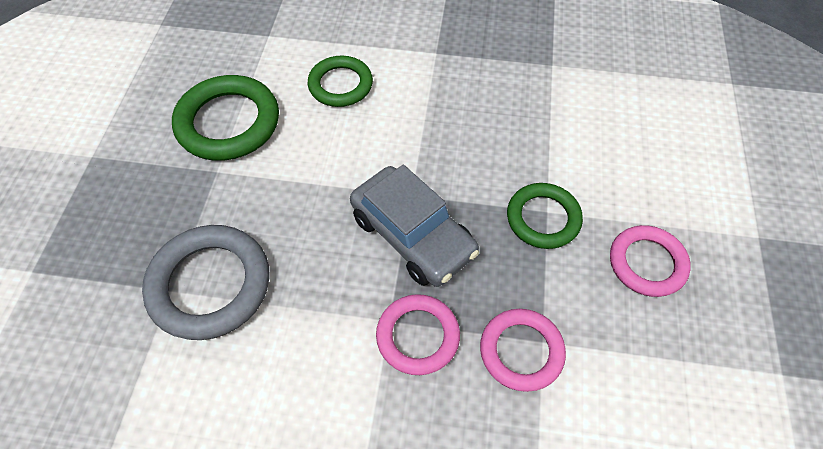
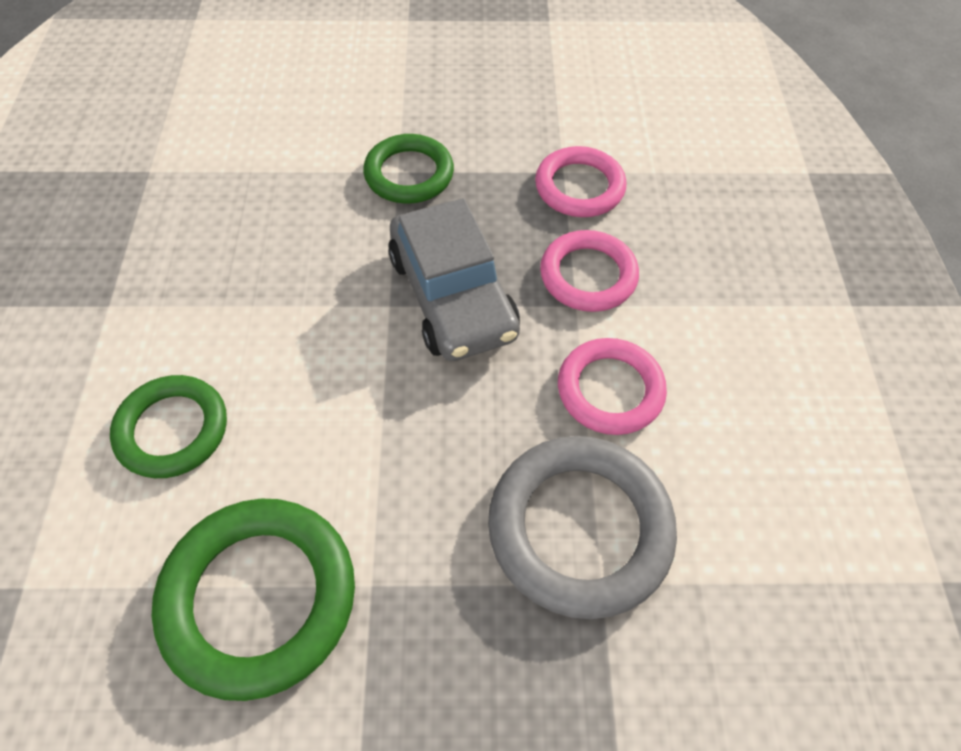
camera: 100 degrees left, 0 degrees up
grey car [350,165,479,287] -> grey car turned 120 degrees clockwise [388,198,520,361]
pink ring [610,225,691,297] -> pink ring moved to [558,338,667,435]

